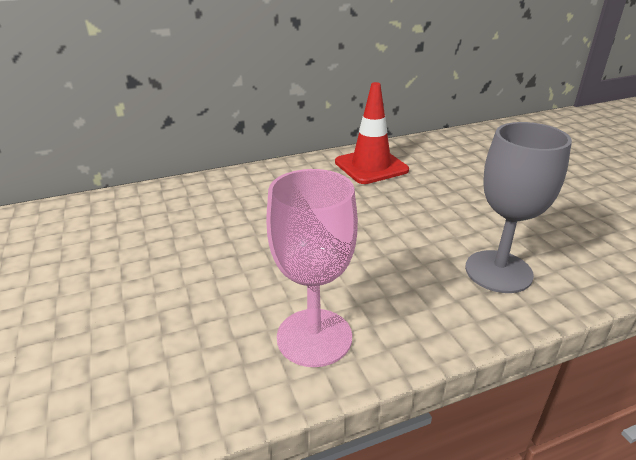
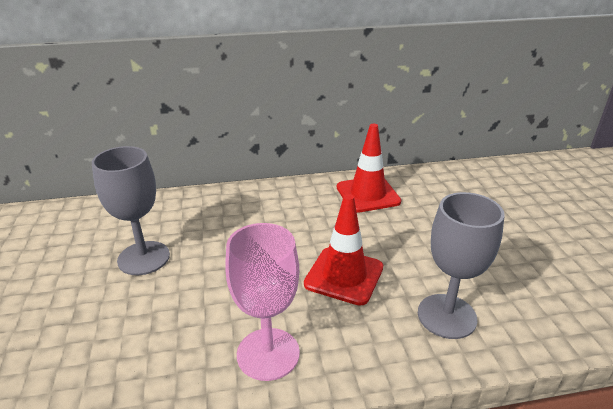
camera: 10 degrees right, 0 degrees up
none -> grey goblet [91,146,170,275]
none -> red traffic cone [304,194,383,306]

